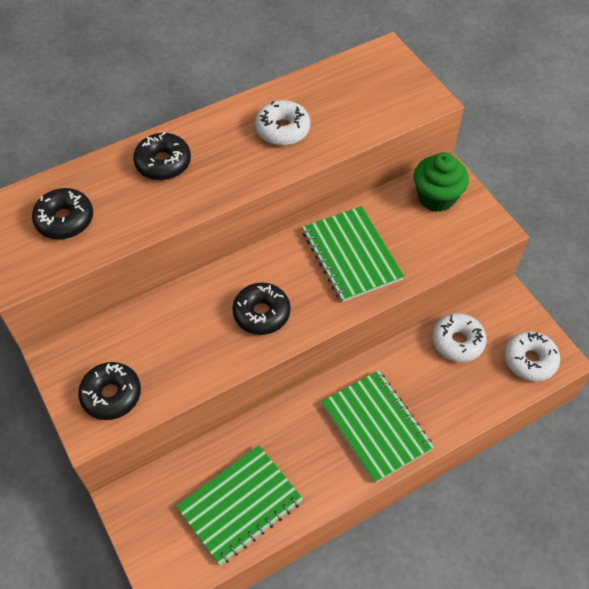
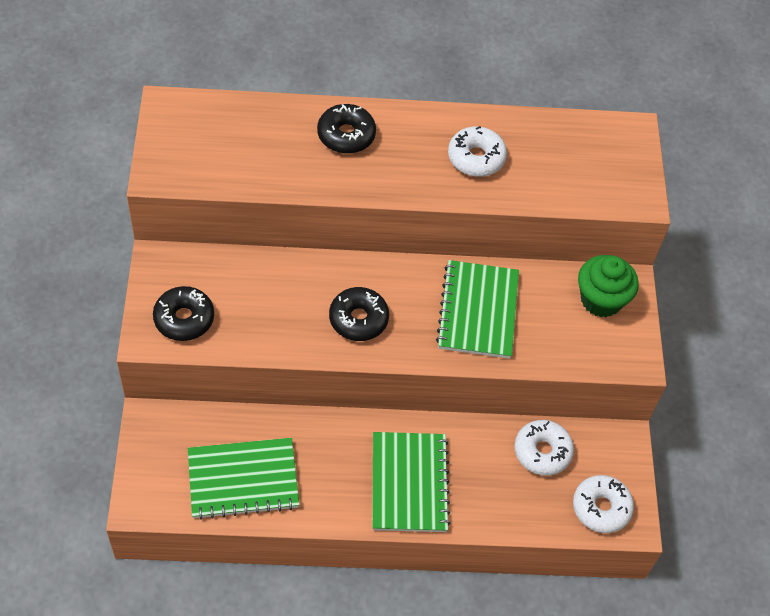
camera: 25 degrees right, 0 degrees up
black donut [32,188,93,239] -> none

